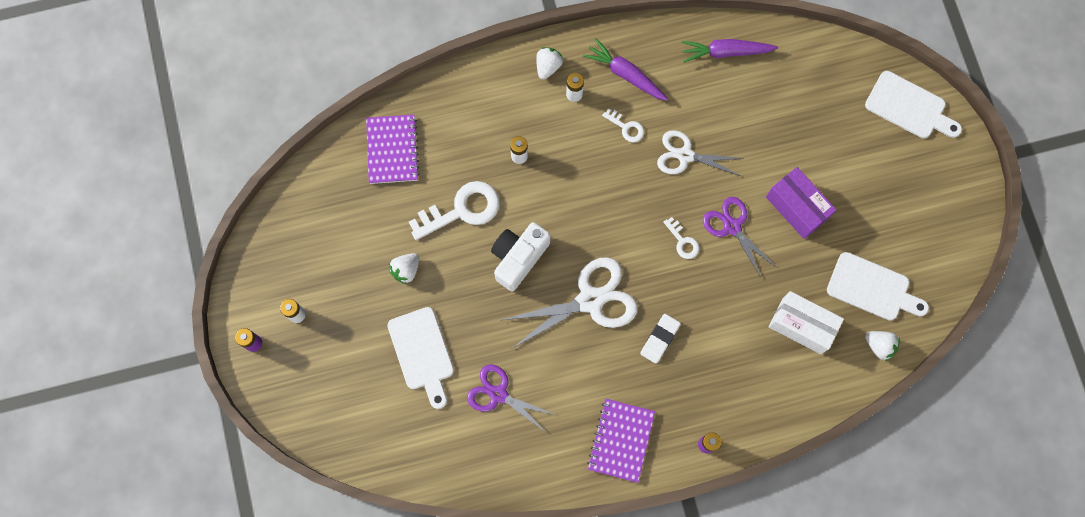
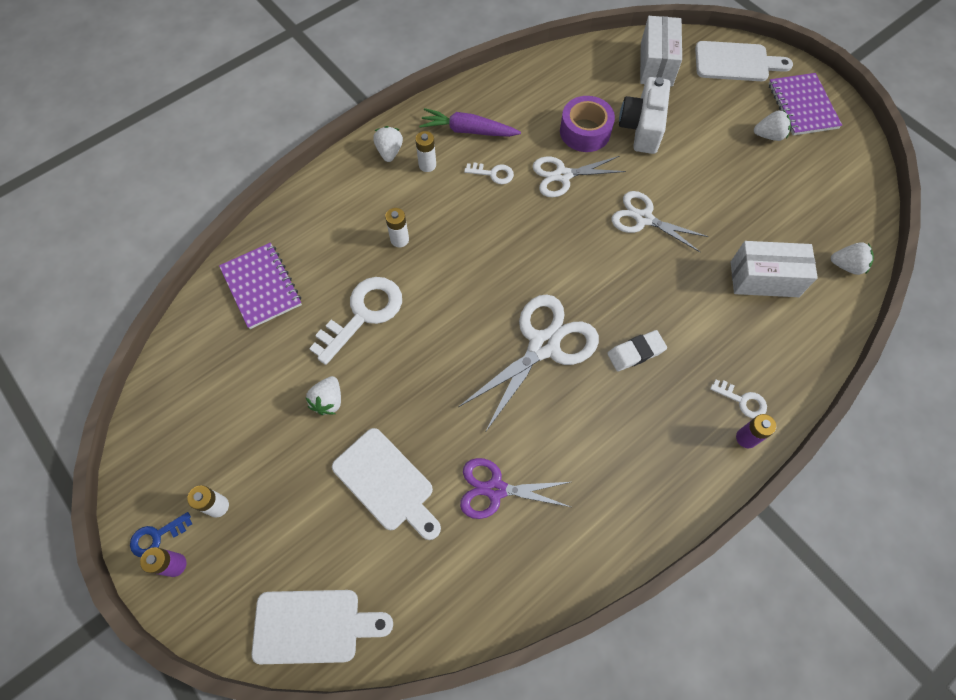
camera: 25 degrees left, 10 degrees down
white camera [491,222,550,291] -> white camera moved to [619,77,670,154]
purple notebook [587,399,655,483] -> purple notebook moved to [768,73,842,135]
white eraser [640,314,681,364] -> white eraser turned 60 degrees clockwise [607,330,667,371]
white key [663,217,699,259] -> white key moved to [710,379,767,418]
purple carrot [682,39,778,63] -> none
purple scissors [703,197,777,279] -> white scissors [611,191,708,252]
purple box [766,167,837,239] -> none
white cutting board [827,252,929,320] -> white cutting board moved to [251,590,393,664]
none -> blue key [130,512,192,557]
none -> purple tape [560,96,615,152]
none -> white box [640,16,682,86]
none -> white strawberry [754,110,791,141]

